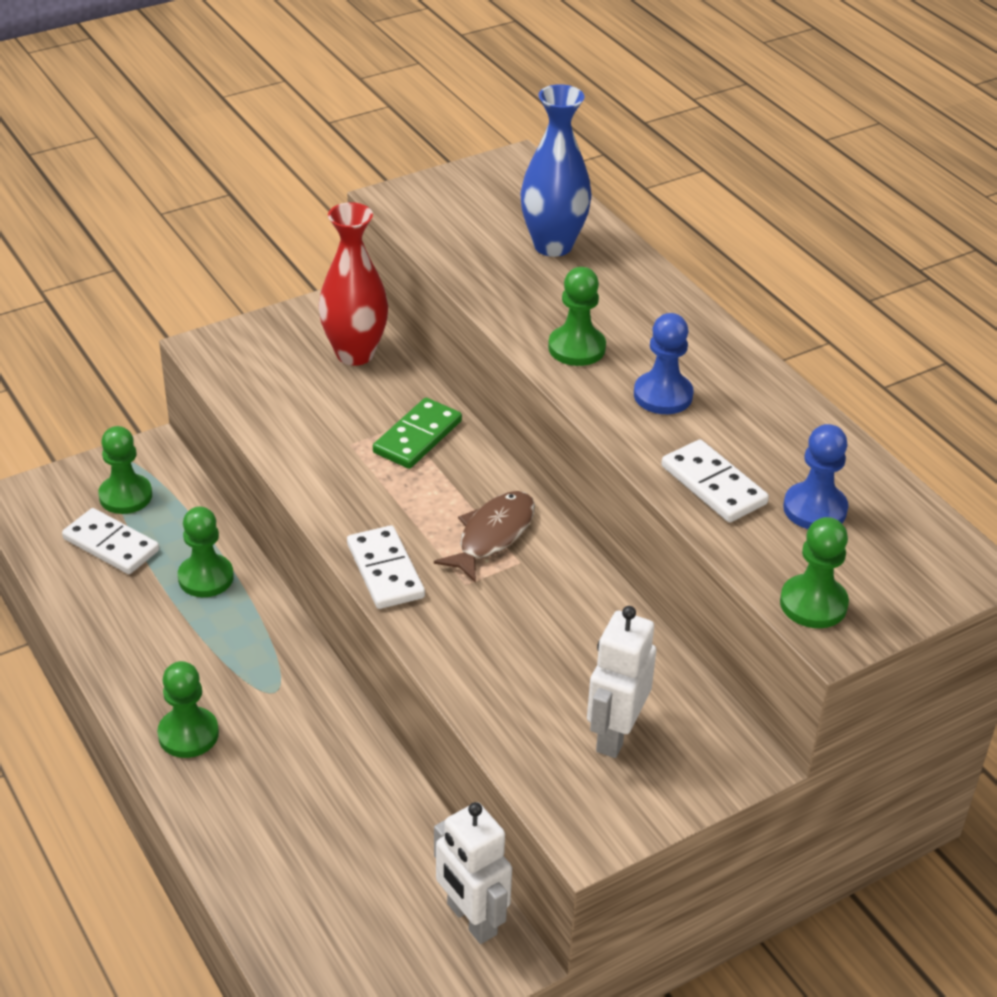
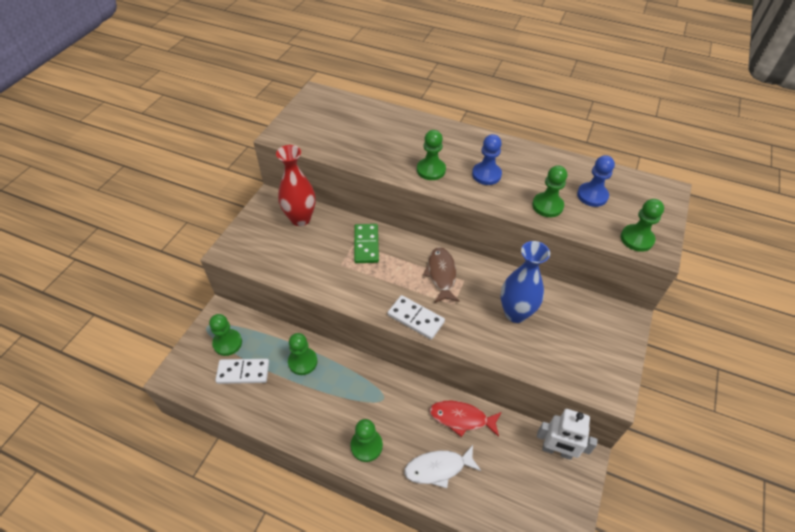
camera: 35 degrees left, 10 degrees up
blue vase [520,84,592,257] -> blue vase moved to [500,241,550,323]
white robot [587,606,656,758] -> none
white domino [661,439,769,522] -> green pawn [532,165,567,217]
none -> white fish [404,445,481,488]
none -> red fish [429,401,502,437]

